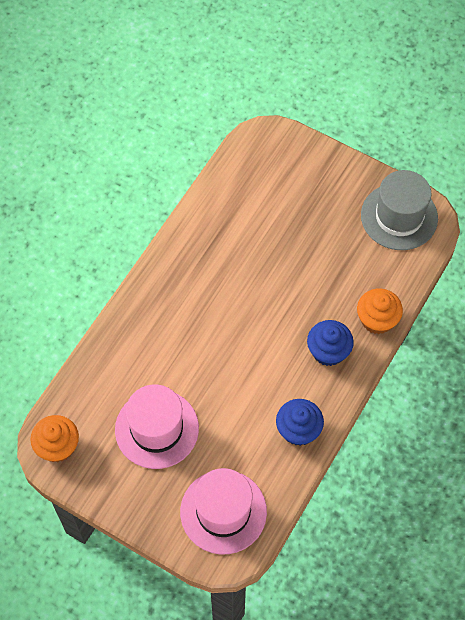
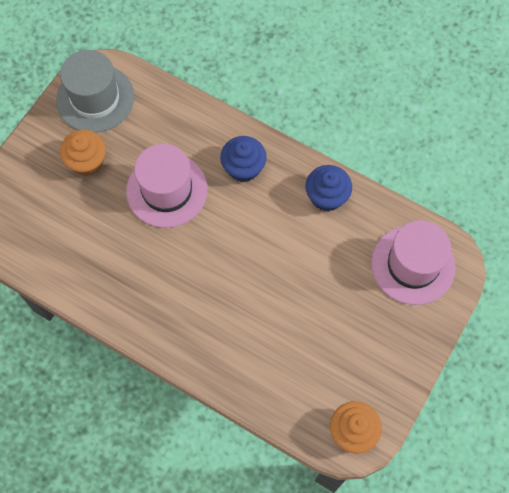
camera: 90 degrees left, 5 degrees up
pink hat [115,384,199,469] -> pink hat moved to [126,144,208,228]
orange cupcake [357,289,403,334] -> orange cupcake moved to [60,130,106,176]

